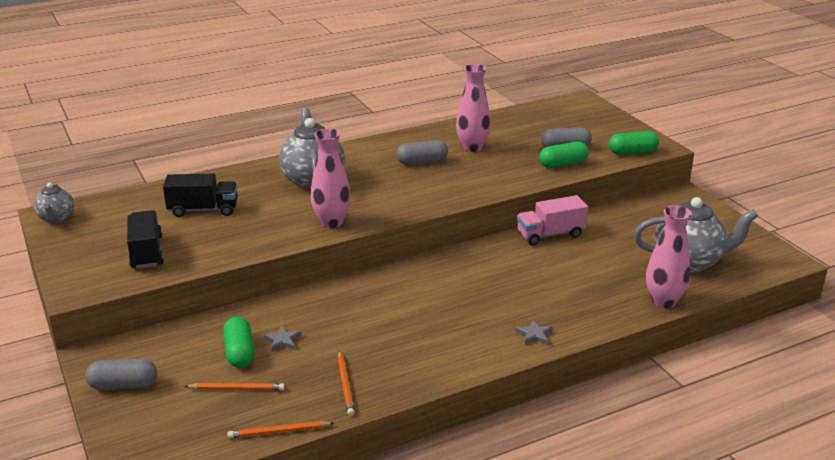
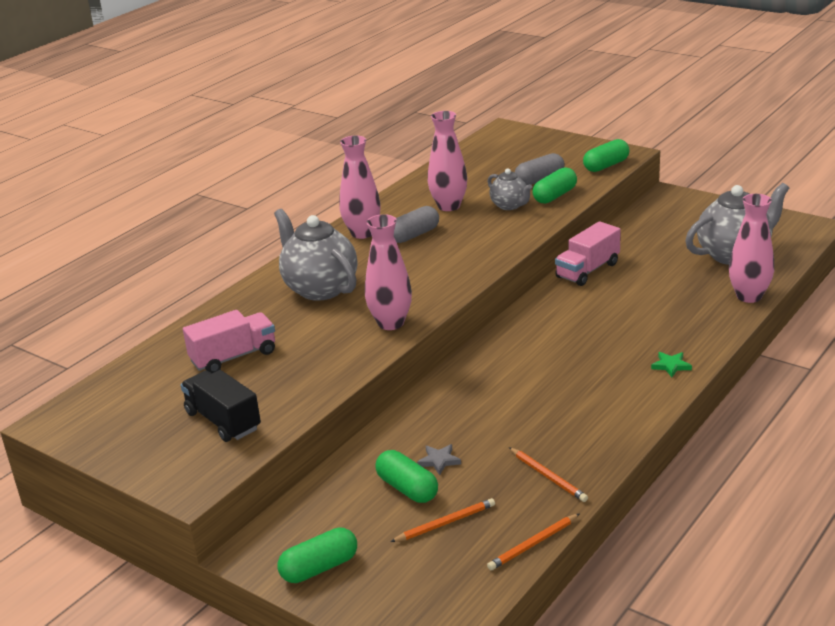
camera: 25 degrees left, 0 degrees up
grey teapot [34,183,74,223] -> grey teapot moved to [488,168,532,210]
grey capsule [85,359,157,390] -> green capsule [277,527,357,583]
black truck [163,173,238,217] -> pink truck [183,310,275,373]
grey star [516,320,553,345] -> green star [651,352,692,377]
none -> pink vase [339,136,381,239]

